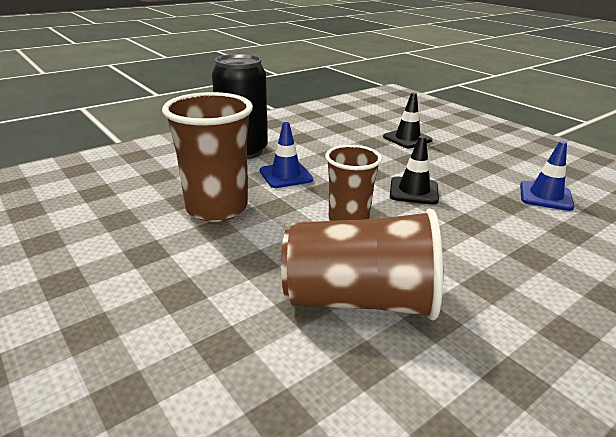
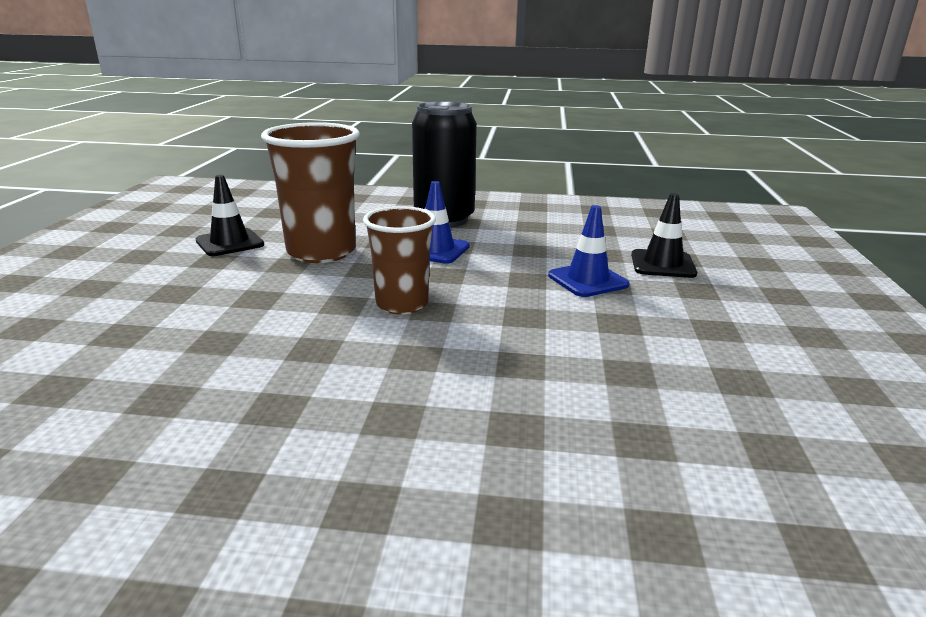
camera: 45 degrees right, 5 degrees down
brown cup [281,208,443,320] -> none
black traffic cone [390,136,439,205] -> black traffic cone moved to [196,175,264,256]
blue traffic cone [520,141,574,211] -> blue traffic cone moved to [548,205,629,297]

